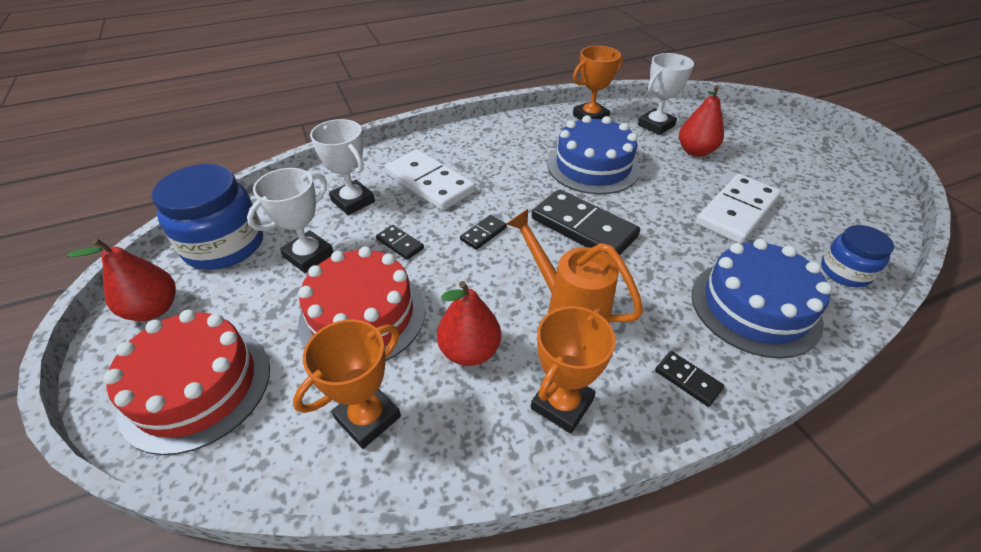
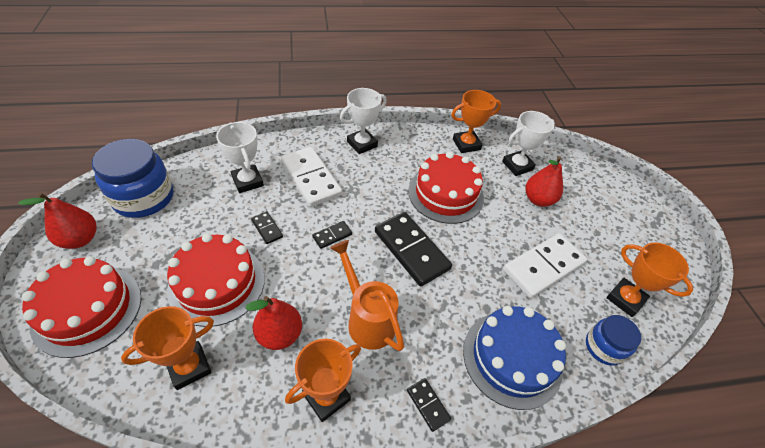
camera: 10 degrees right, 5 degrees up
white trophy [247,168,334,273] -> white trophy moved to [340,88,387,154]
blue cake [548,115,640,195] -> red cake [408,152,484,224]
none -> orange trophy [606,243,693,317]

